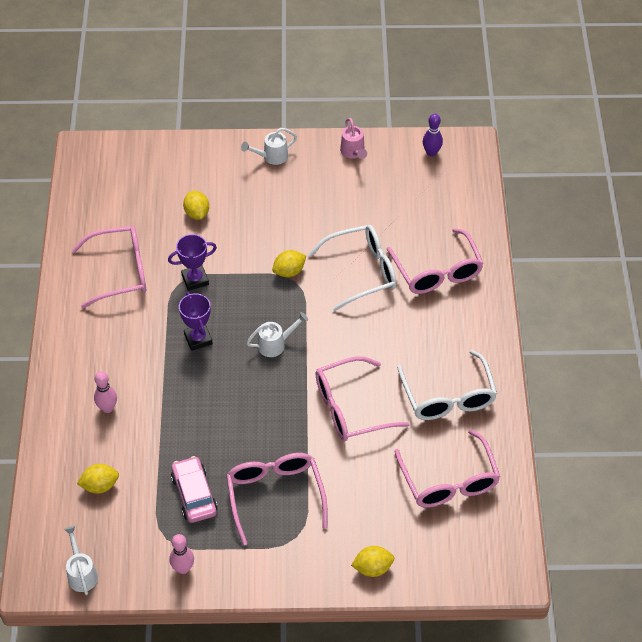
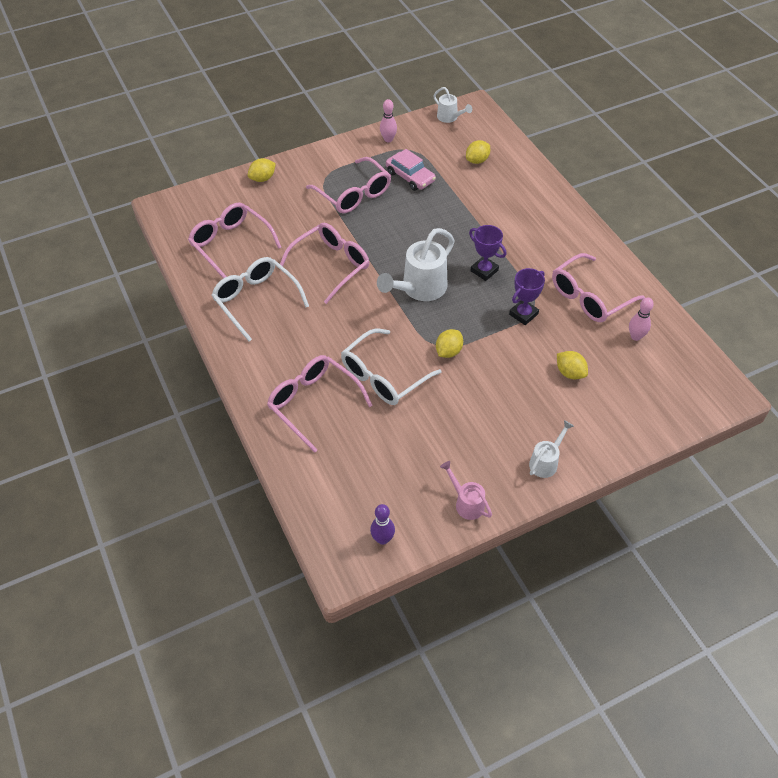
camera: 155 degrees right, 0 degrees up
pink bowling pin [94,371,117,413] -> pink bowling pin moved to [629,297,654,341]
white watering can [246,312,308,357] -> white watering can [377,228,455,301], size x1.84

